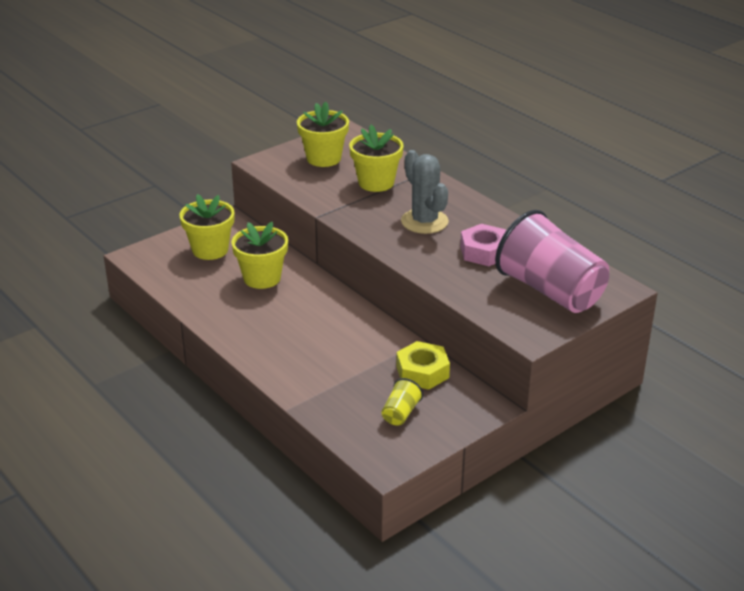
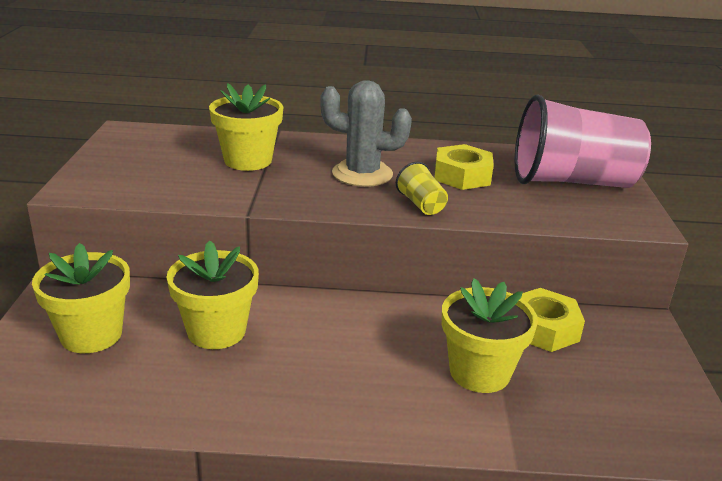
camera: 50 degrees left, 5 degrees down
yellow flower pot [297,102,349,167] -> yellow flower pot moved to [442,278,538,393]
yellow cup [382,378,423,426] -> yellow cup moved to [396,162,448,215]
pink nut [460,224,506,266] -> yellow nut [434,144,494,190]

